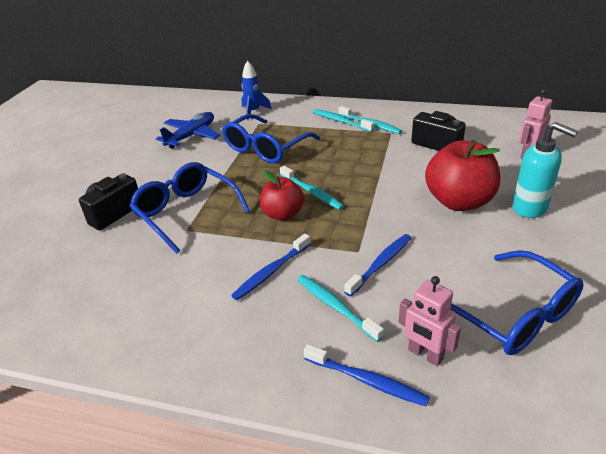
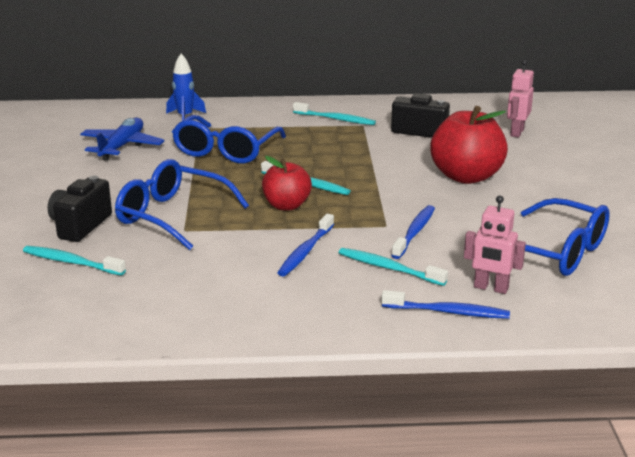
camera: 20 degrees left, 10 degrees down
turquoise toothbrush [313,109,374,132] -> turquoise toothbrush moved to [23,246,126,275]
turquoise soap dispenser [512,122,578,218] -> none

